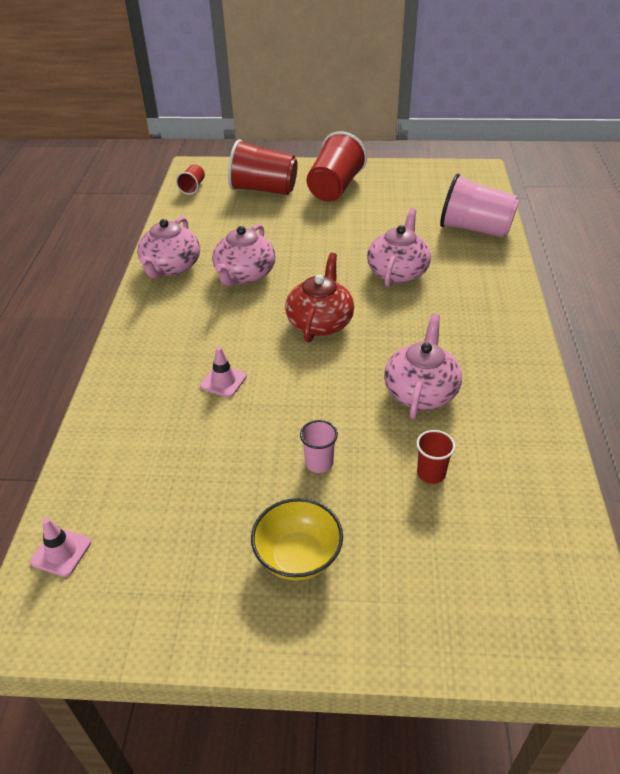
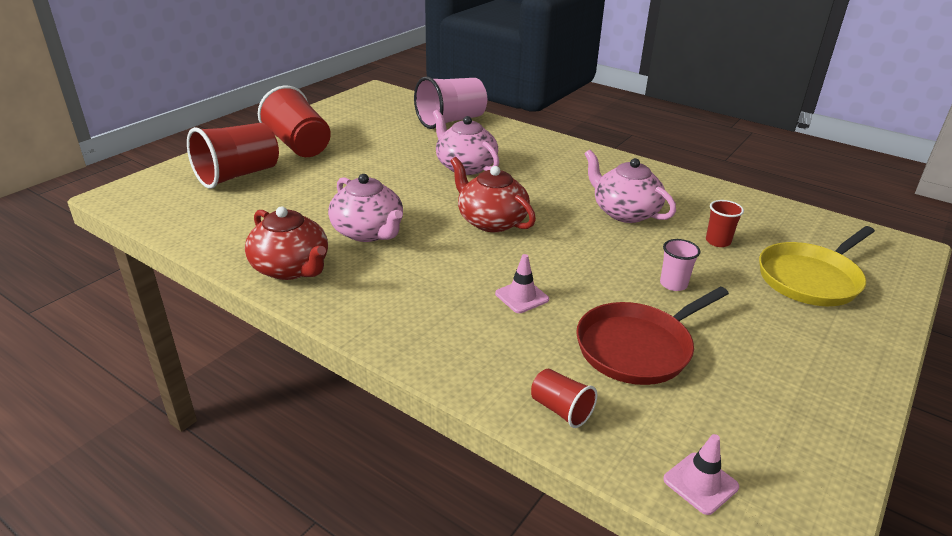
camera: 60 degrees left, 10 degrees down
pink teapot [137,216,200,279] -> red teapot [245,206,328,280]
red cup [176,164,205,195] -> red cup moved to [531,369,597,428]
yellow bowl [251,498,343,581] -> none
none -> red pan [576,287,729,385]
none -> yellow pan [759,226,875,306]

